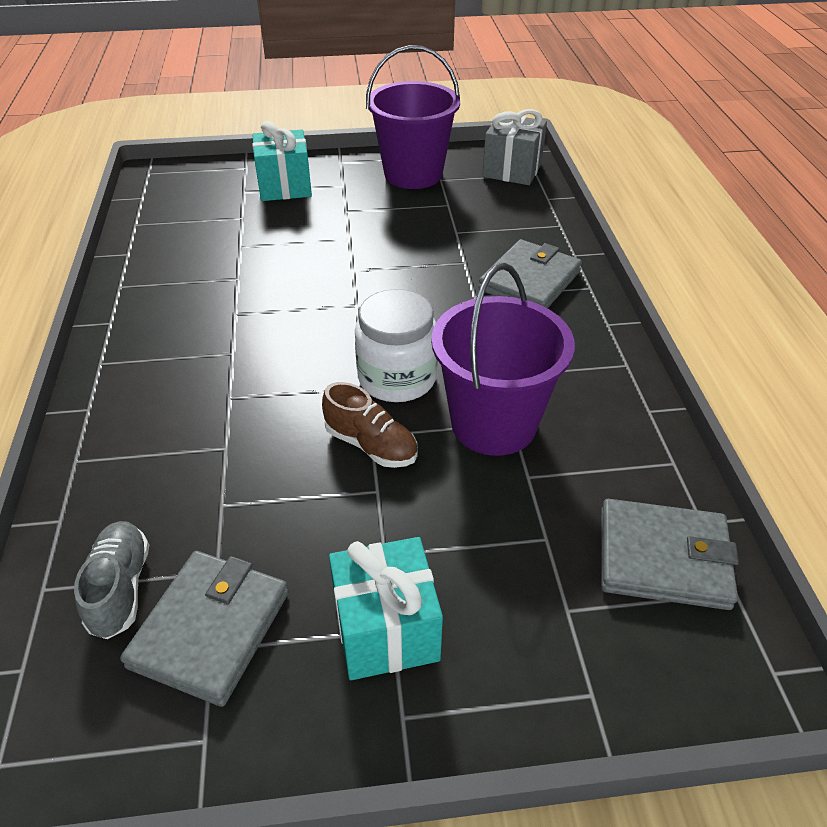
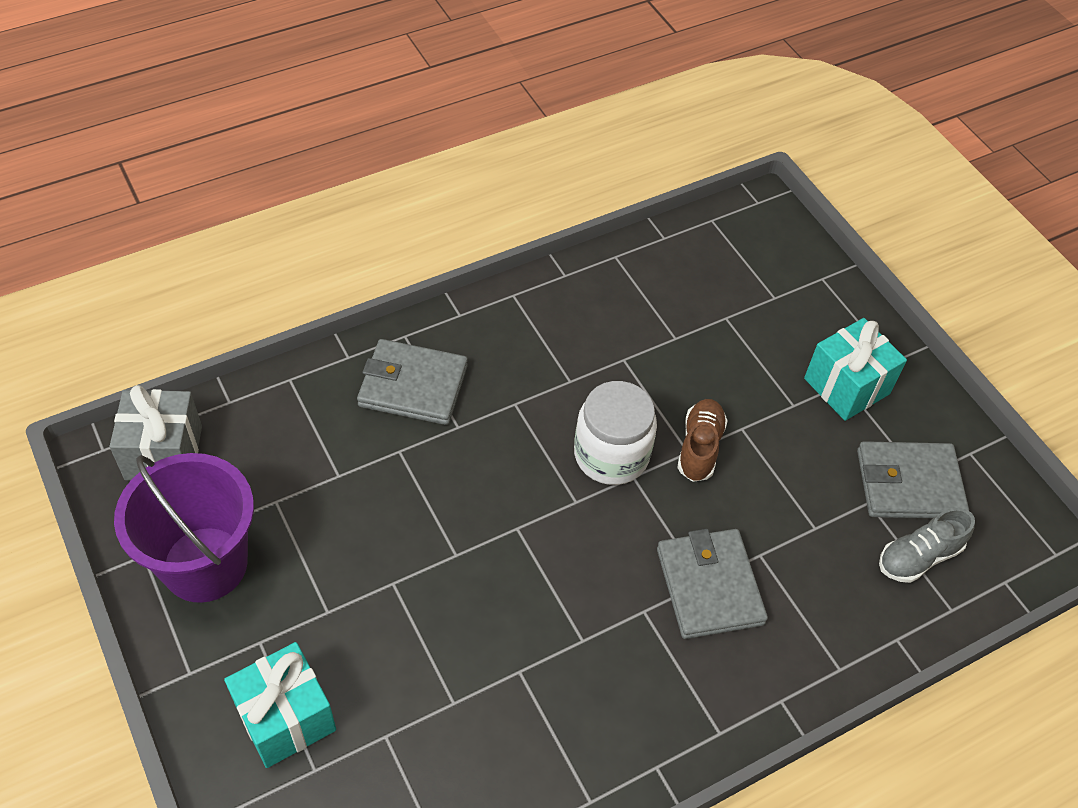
camera: 115 degrees left, 10 degrees up
purple bucket [431,263,575,456] -> none
grey wallet [601,499,739,610] -> grey wallet moved to [657,529,768,639]

